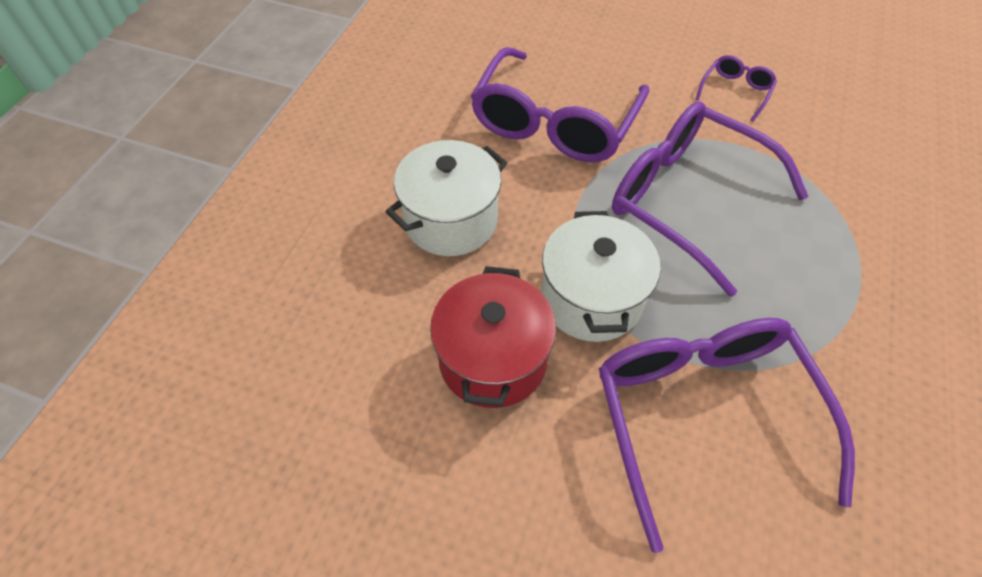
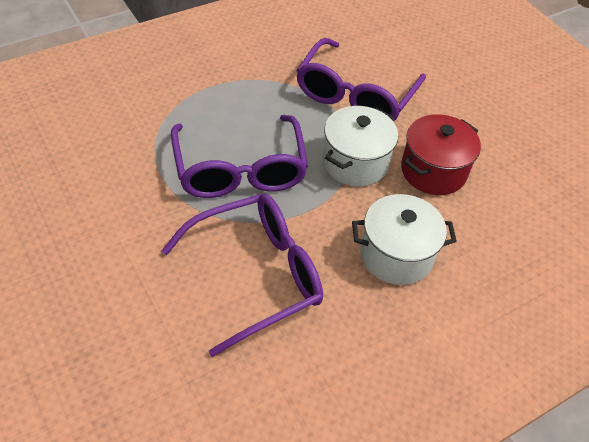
camera: 145 degrees left, 5 degrees down
purple glasses [695,55,777,122] -> none

